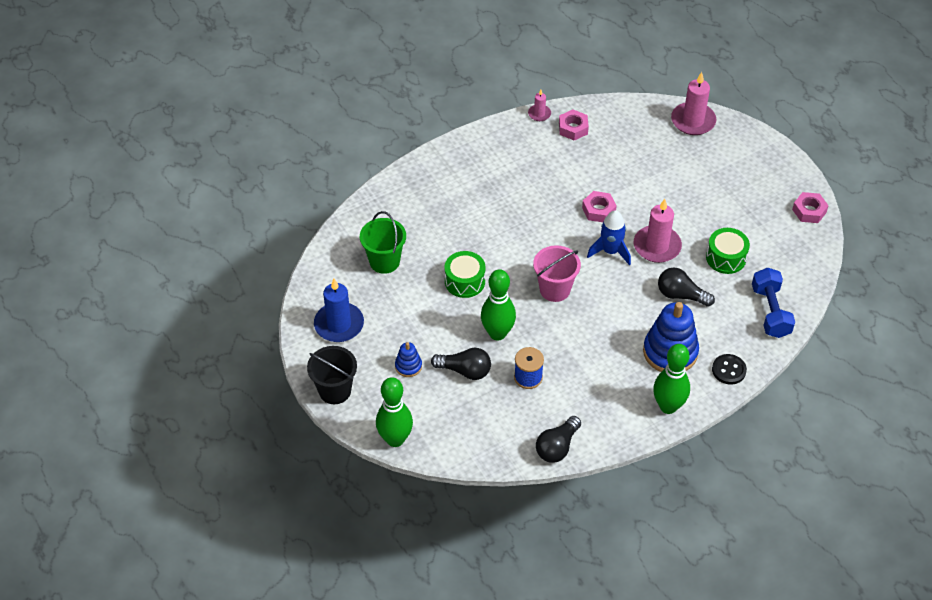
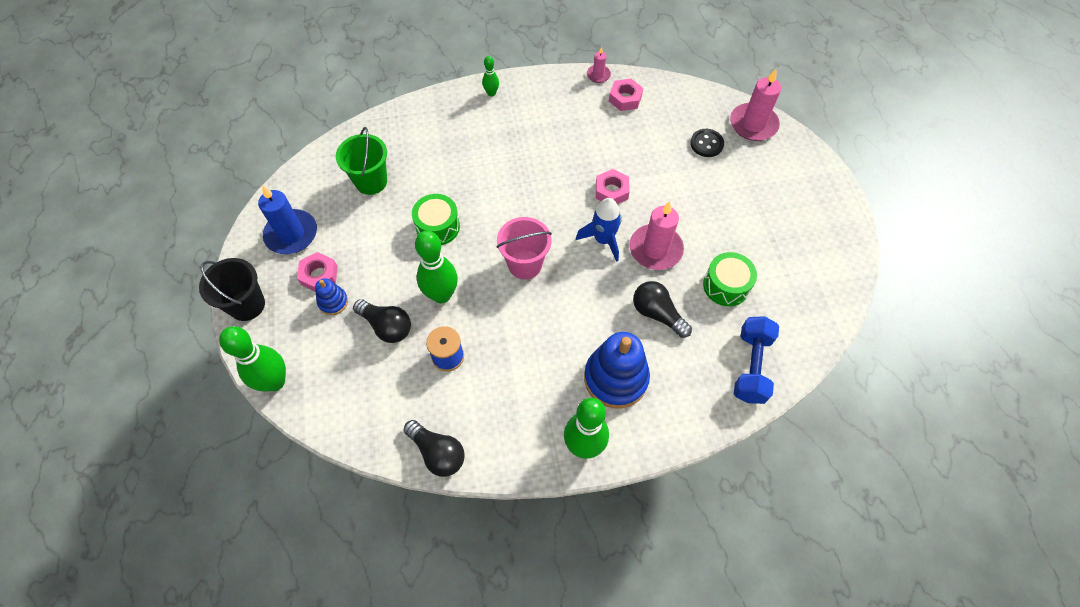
camera: 20 degrees right, 10 degrees up
black light bulb [536,416,581,463] -> black light bulb turned 105 degrees counterclockwise [403,420,465,477]
black button [712,354,747,385] -> black button moved to [690,129,724,157]
pink nut [792,192,829,223] -> pink nut moved to [297,252,337,292]
none -> green bowling pin [482,56,499,97]

